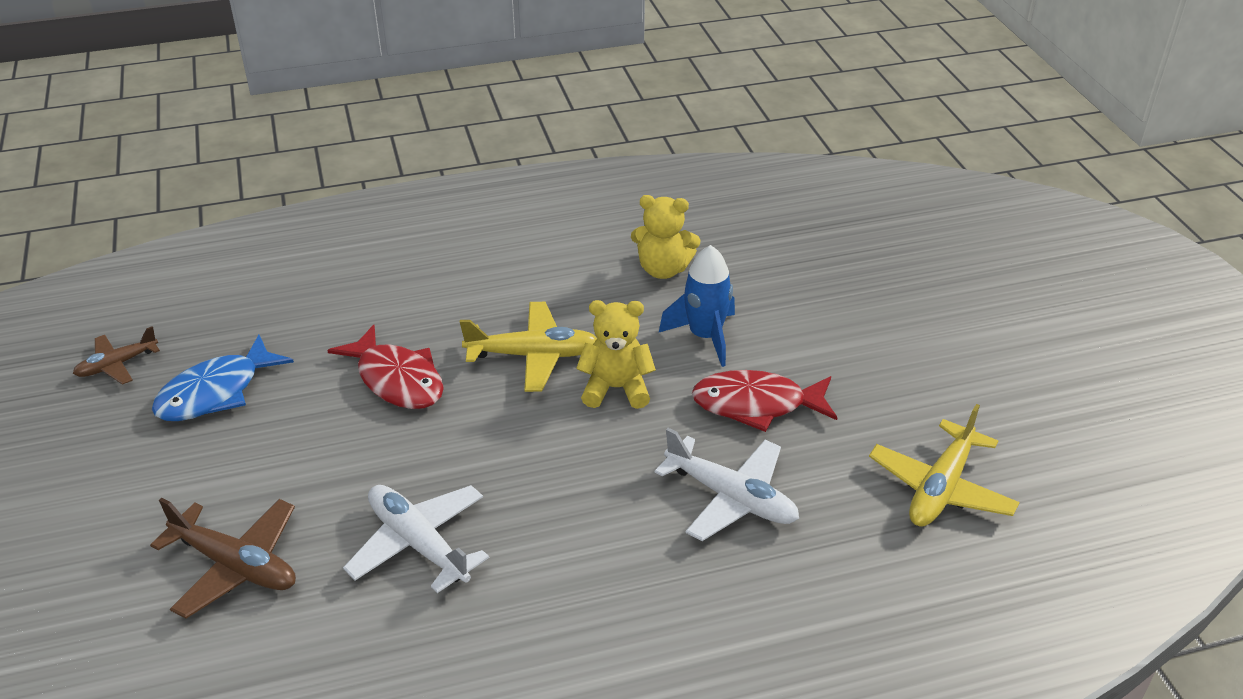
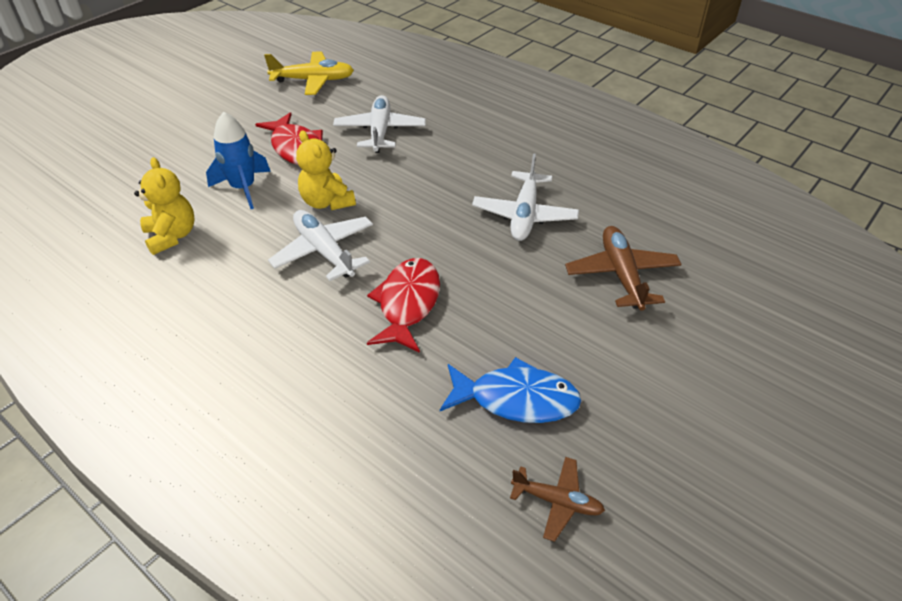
camera: 125 degrees left, 5 degrees up
yellow plane [460,302,597,392] -> white plane [268,210,373,281]

